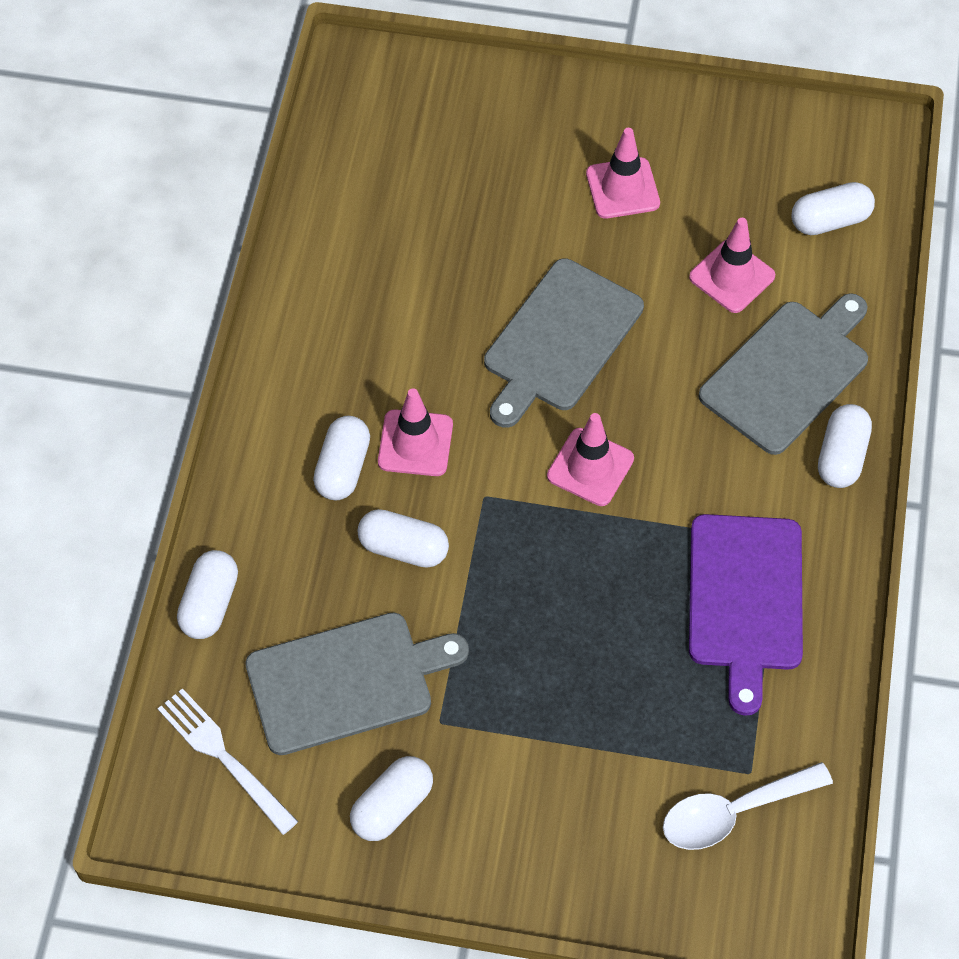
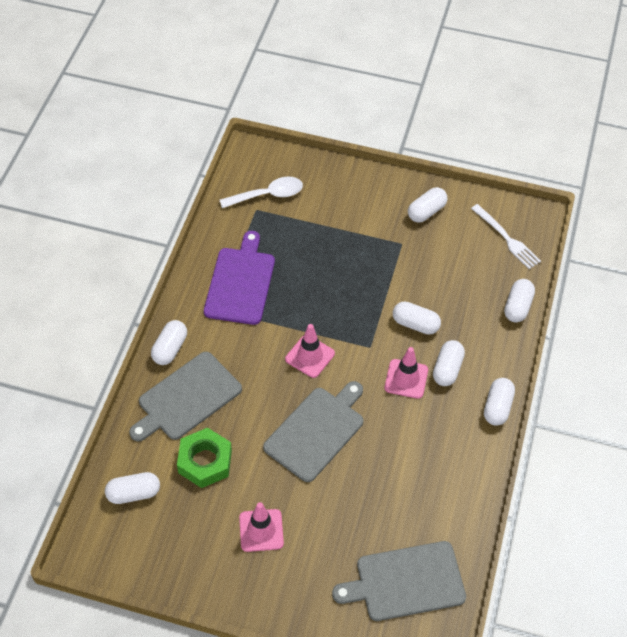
camera: 175 degrees left, 5 degrees down
grey cutting board [245,612,469,755] -> grey cutting board moved to [332,541,466,621]
pink traffic cone [689,218,775,313] -> green nut [177,428,232,488]
none -> white capsule [484,378,515,426]

